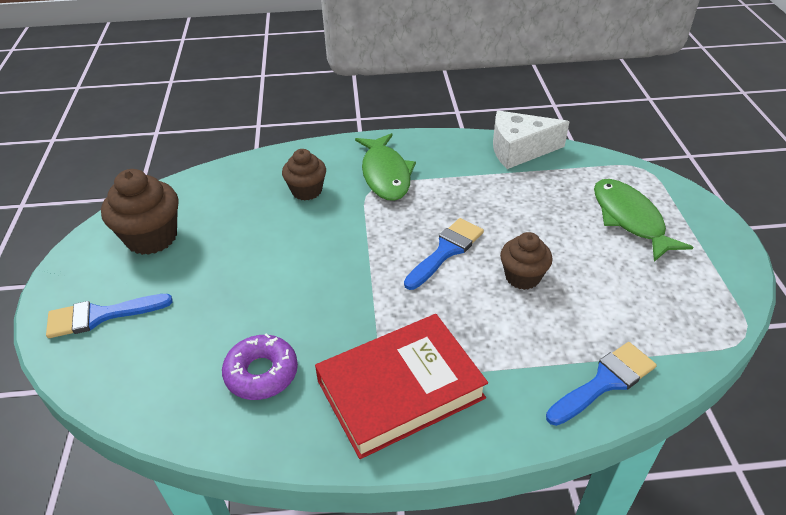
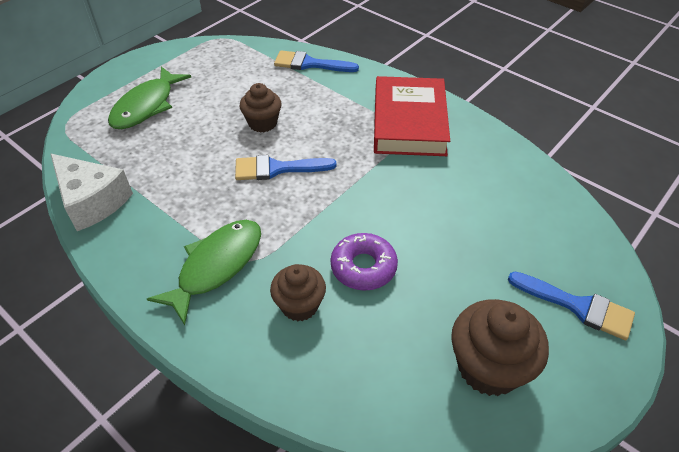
camera: 135 degrees left, 5 degrees up
purple donut [222,333,298,400] -> purple donut moved to [331,233,398,291]
red book [315,314,488,459] -> red book turned 75 degrees clockwise [374,76,450,156]

